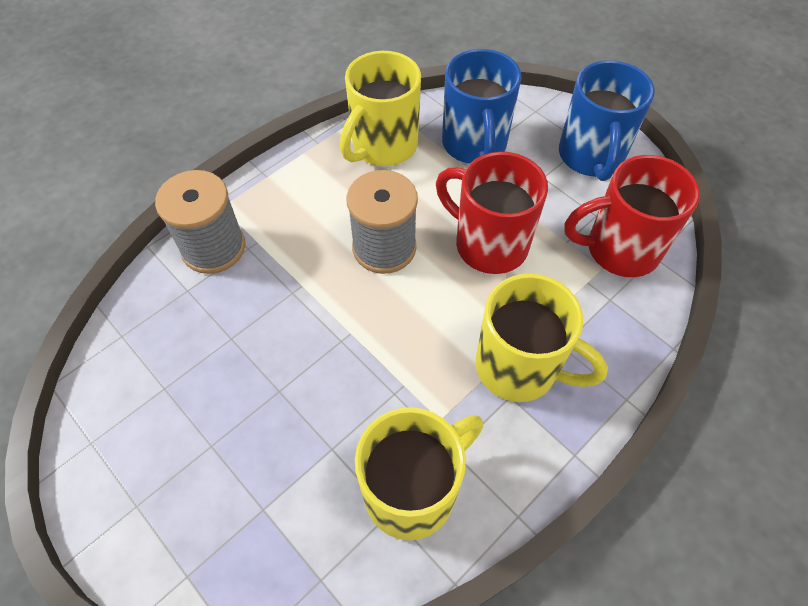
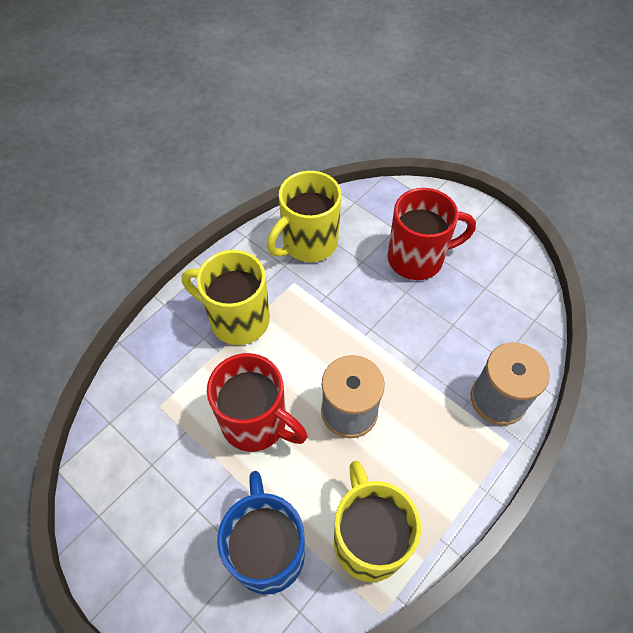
camera: 175 degrees right, 0 degrees up
yellow mug [340,51,421,166] -> yellow mug turned 45 degrees counterclockwise [334,460,421,582]
blue mug [559,60,655,181] -> none
red mug [564,155,700,277] -> red mug moved to [388,188,476,280]

